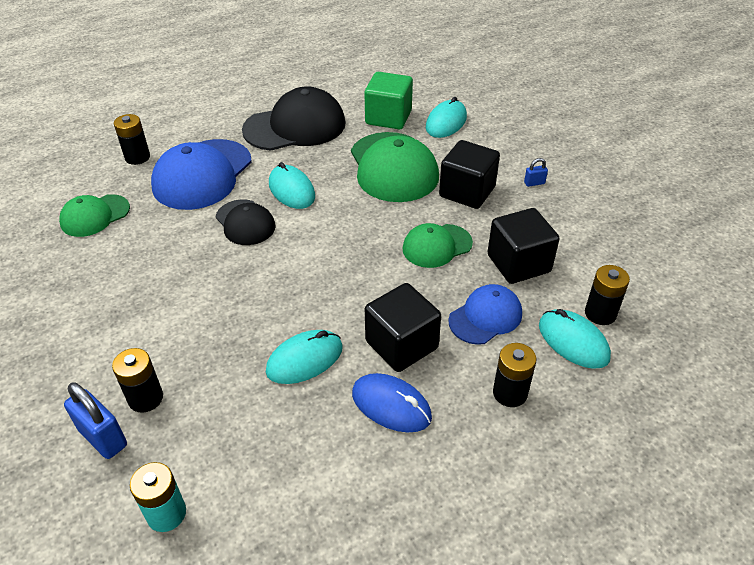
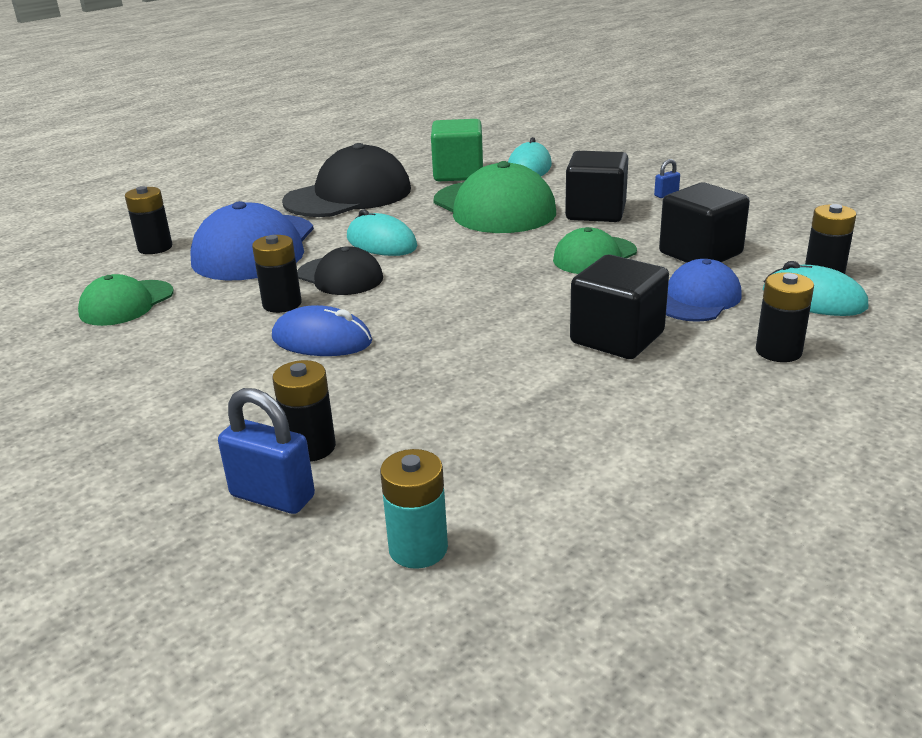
camera: 15 degrees left, 15 degrees down
turquoise mouse [266,330,343,384] -> none
blue mouse [352,373,432,432] -> blue mouse moved to [272,305,372,356]
none -> black battery [252,235,302,313]

